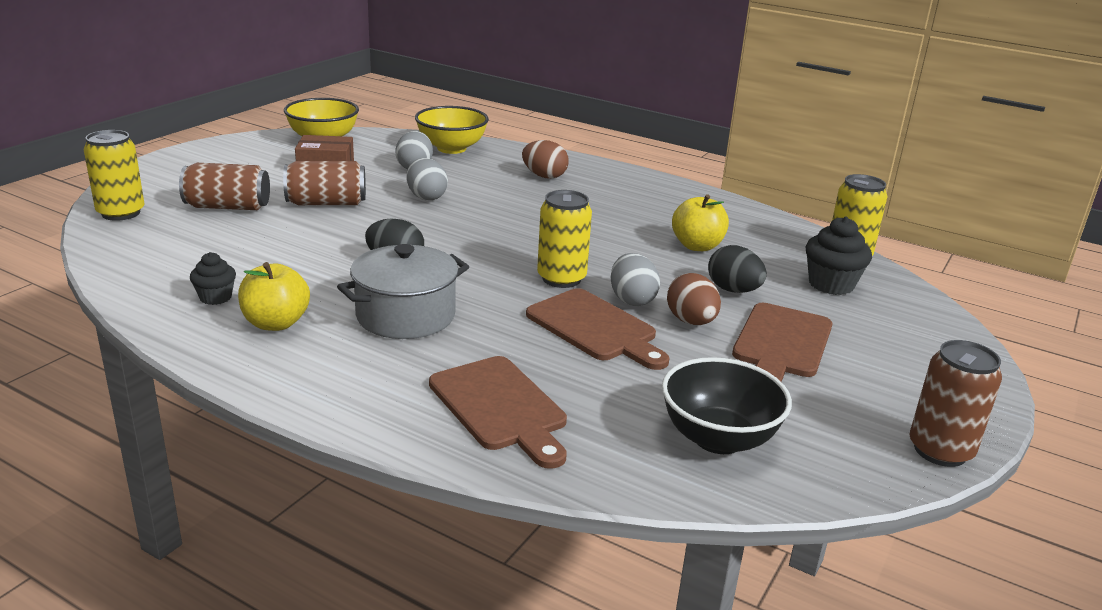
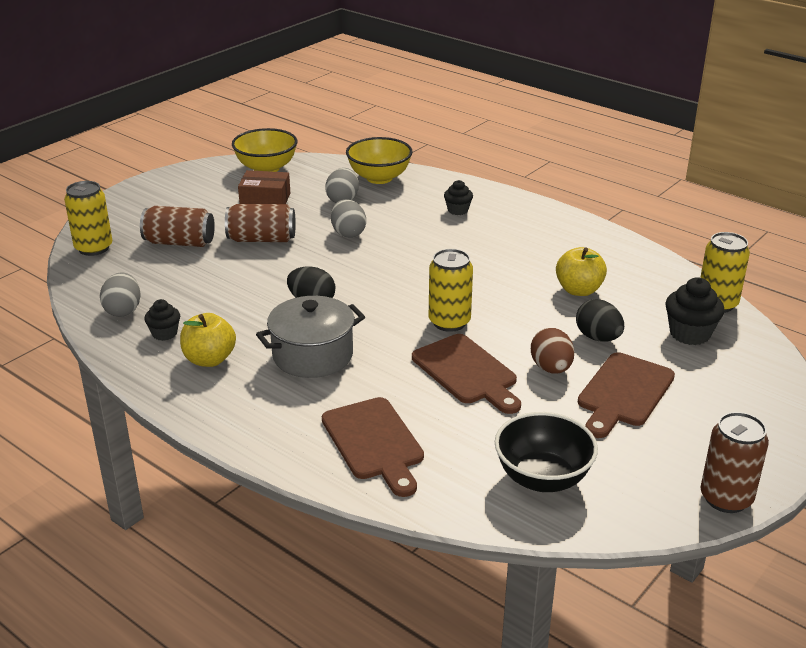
camera: 10 degrees right, 5 degrees up
brown egg [522,140,569,179] -> black cupcake [444,180,473,215]
grey egg [611,253,660,306] -> grey egg moved to [100,272,141,317]

